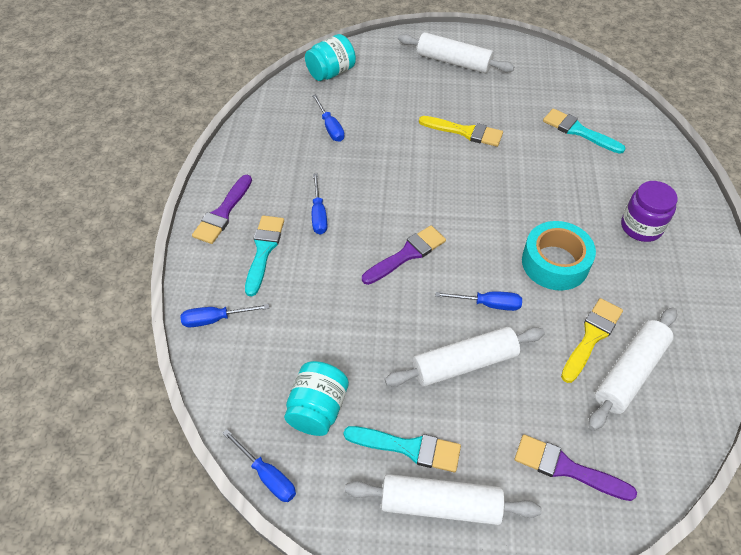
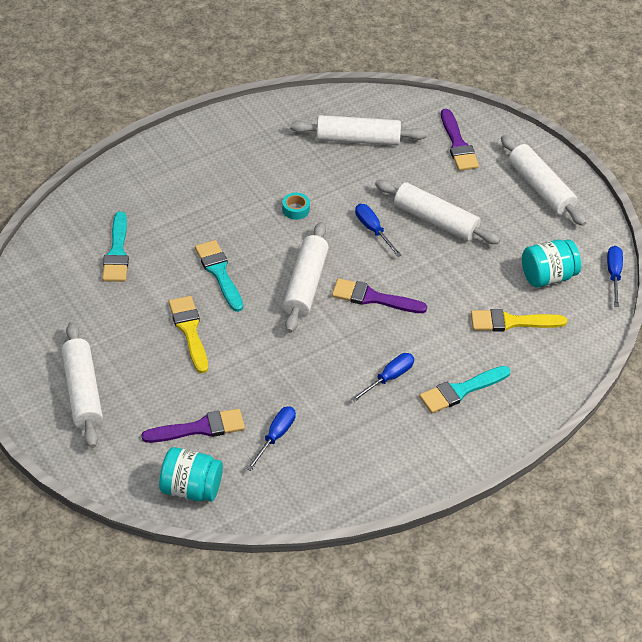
camera: 130 degrees left, 5 degrees down
blue screwdriver [180,304,269,327] -> none
purple brush [192,175,252,244] -> purple brush moved to [141,409,245,443]
turquoise brush [343,426,461,472] -> turquoise brush moved to [195,240,243,312]
turquoise tape [522,221,596,290] -> turquoise tape [282,192,310,220], size x0.44
yellow brush [561,298,623,383] -> yellow brush moved to [471,309,567,331]
purple jar [621,181,678,242] -> none
none -> white rolling pin [283,222,329,333]

